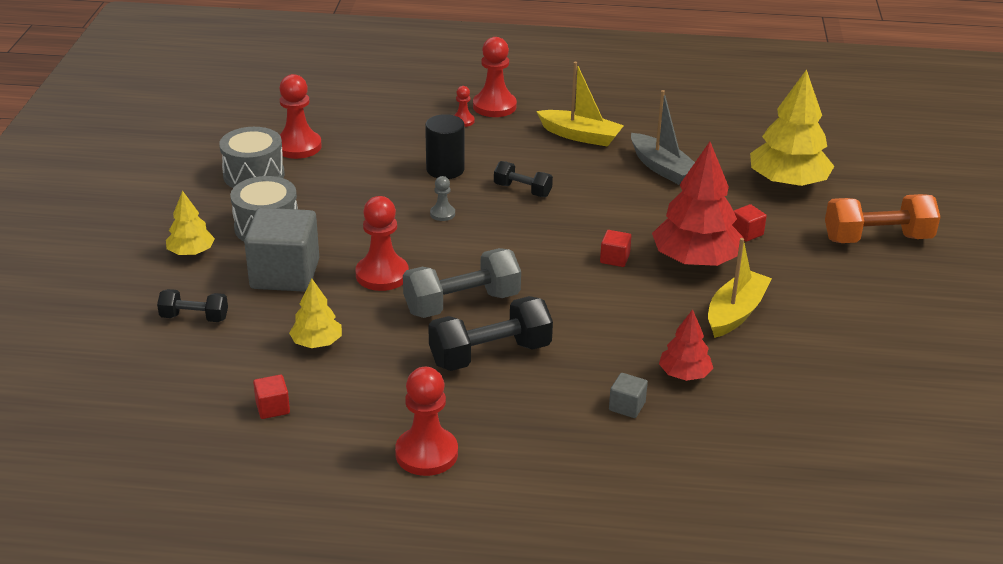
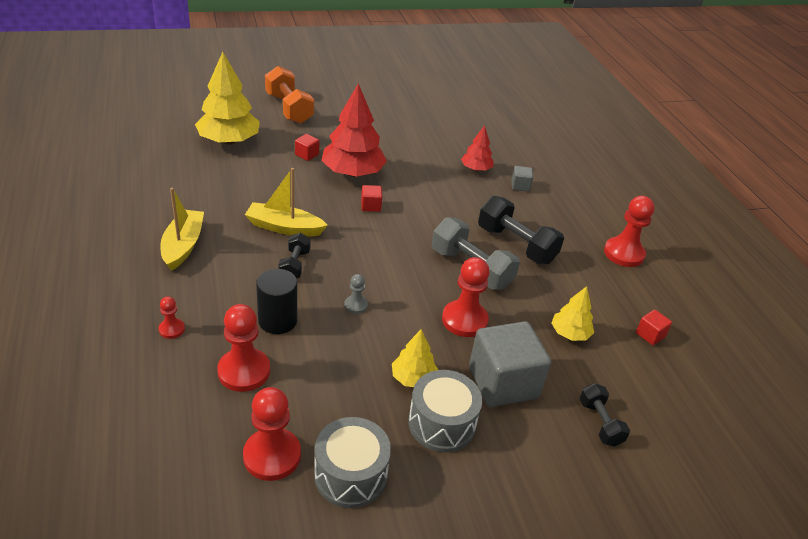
camera: 115 degrees left, 5 degrees up
yellow tree [166,191,215,256] -> yellow tree moved to [392,330,438,387]
red pawn [473,37,517,117] -> red pawn moved to [217,304,270,392]
grey boat [631,90,695,185] -> none
yellow boat [708,238,772,338] -> yellow boat moved to [245,168,328,237]

